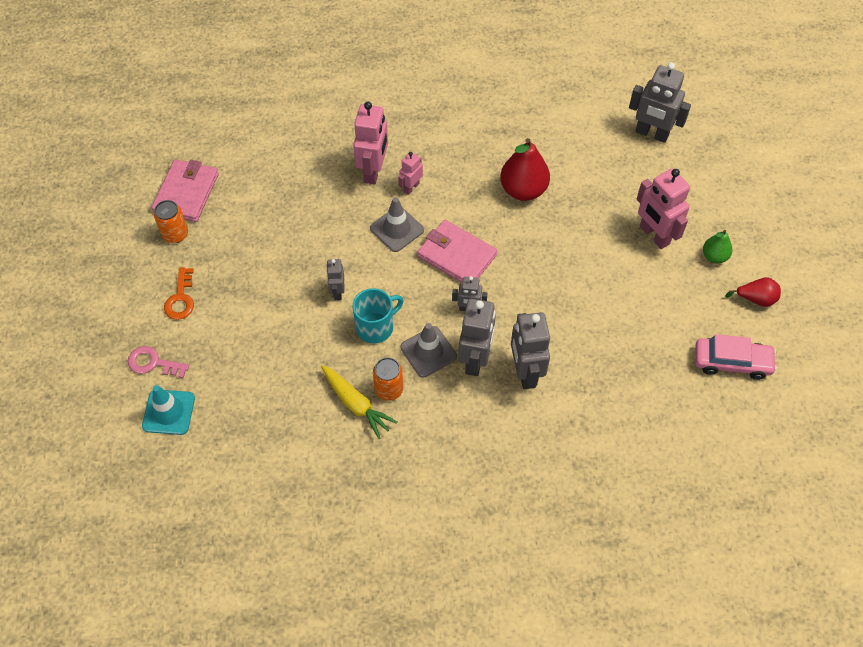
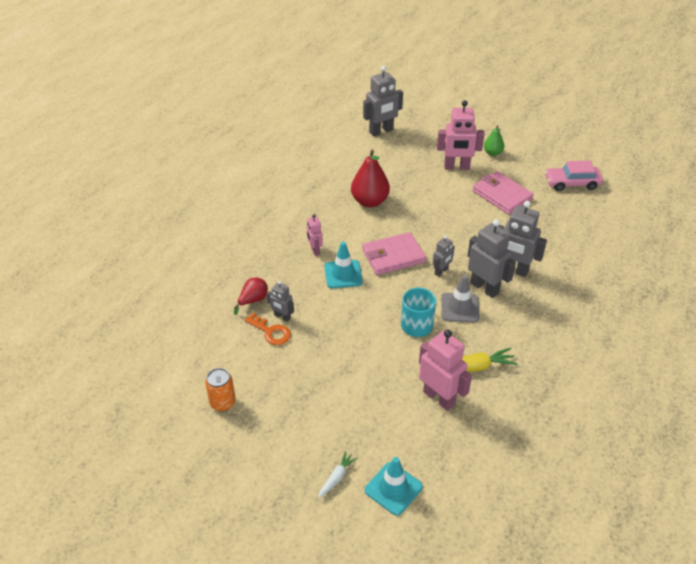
camera: 55 degrees left, 15 degrees down
pink key [128,346,189,378] -> white carrot [318,451,358,498]
pink wallet [152,159,219,222] -> pink wallet moved to [472,171,534,214]
orange key [164,267,194,320] -> orange key moved to [245,313,291,345]
grey robot [326,259,345,300] -> grey robot moved to [267,281,294,322]
pink robot [353,102,388,185] -> pink robot moved to [419,330,472,411]
grey traffic cone [370,197,424,252] -> turquoise traffic cone [324,242,363,288]
orange can [373,357,403,401] -> none
pink car [695,334,777,380] -> pink car turned 135 degrees counterclockwise [545,161,603,191]
red pear [725,277,781,307] -> red pear moved to [234,278,268,315]

